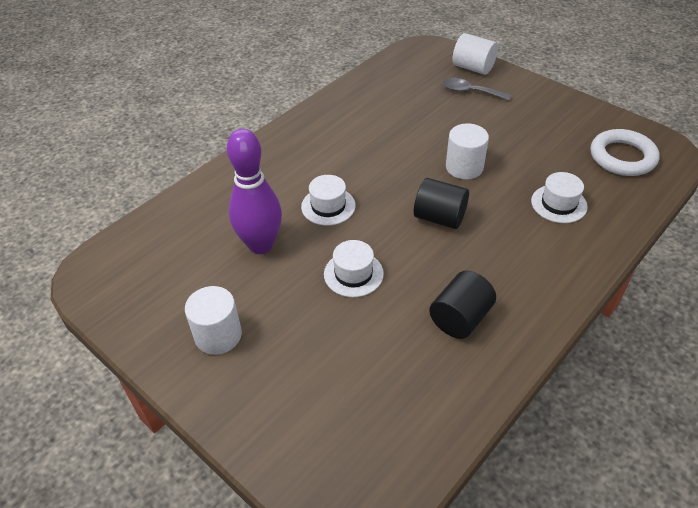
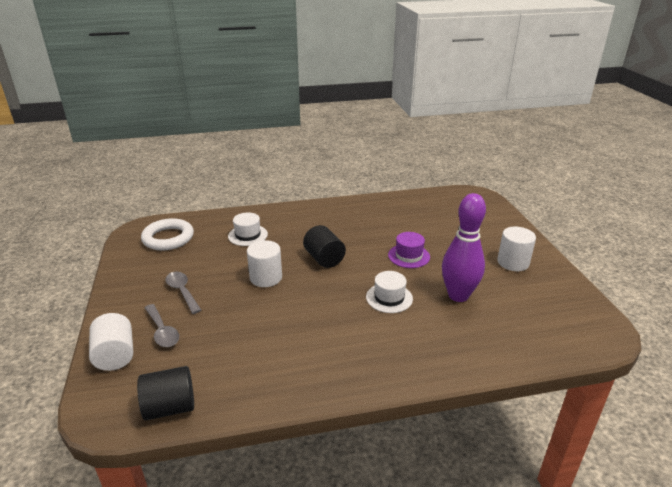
camera: 145 degrees left, 15 degrees down
white hat [324,240,384,297] -> purple hat [388,232,430,268]
black cylinder [429,271,496,339] -> black cylinder moved to [137,366,194,420]
none -> grey spoon [166,272,201,314]

